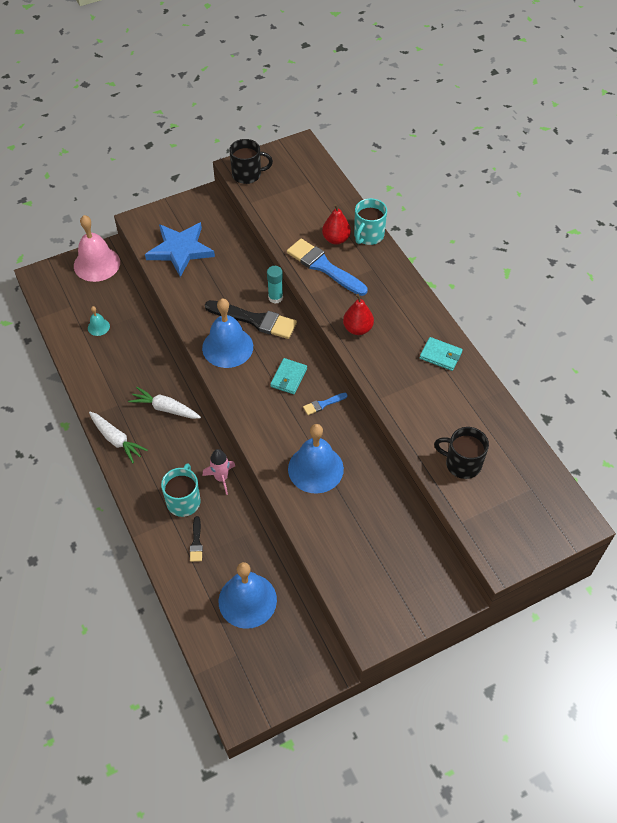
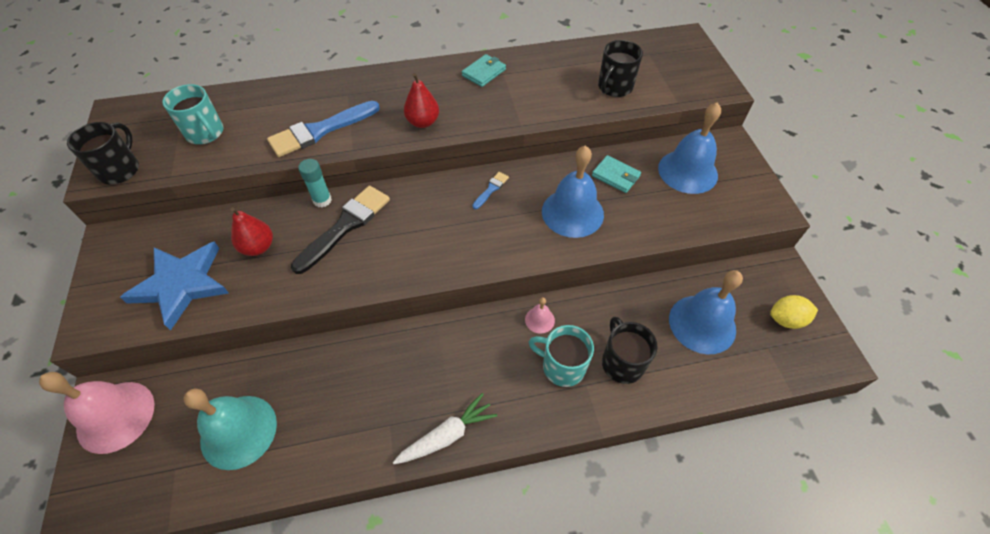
camera: 75 degrees left, 0 degrees up
turquoise bell [88,306,110,336] -> turquoise bell [183,388,277,470], size x2.20
white carrot [128,387,201,419] -> none
black brush [190,516,203,562] -> black mug [602,316,658,384]
blue bell [202,299,253,368] -> blue bell moved to [658,102,721,194]
pink rocket [203,449,235,495] -> pink bell [525,297,555,334]
turquoise wallet [270,358,307,394] -> turquoise wallet moved to [592,155,641,193]
blue brush [303,393,348,415] -> blue brush turned 135 degrees counterclockwise [472,172,509,209]
red pear [322,204,351,245] -> red pear moved to [230,207,273,256]
turquoise mug [354,198,387,245] -> turquoise mug moved to [162,84,223,144]
none -> yellow lemon [770,295,818,329]

